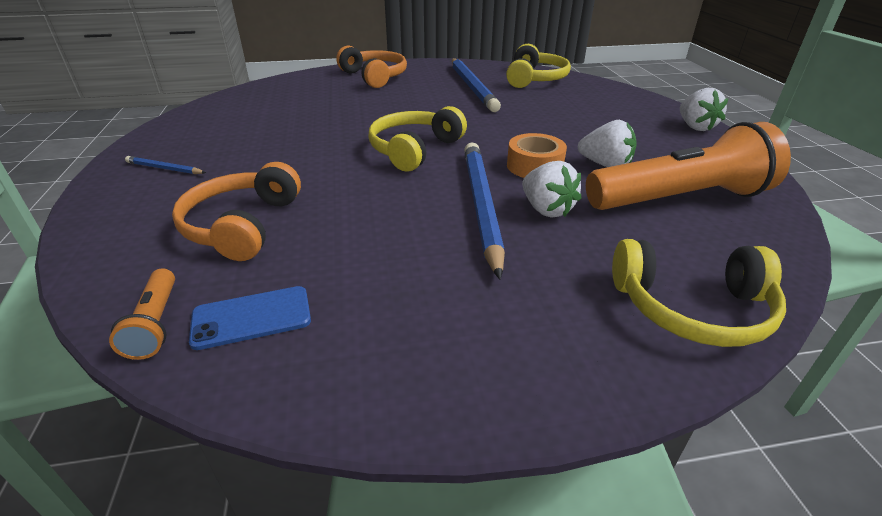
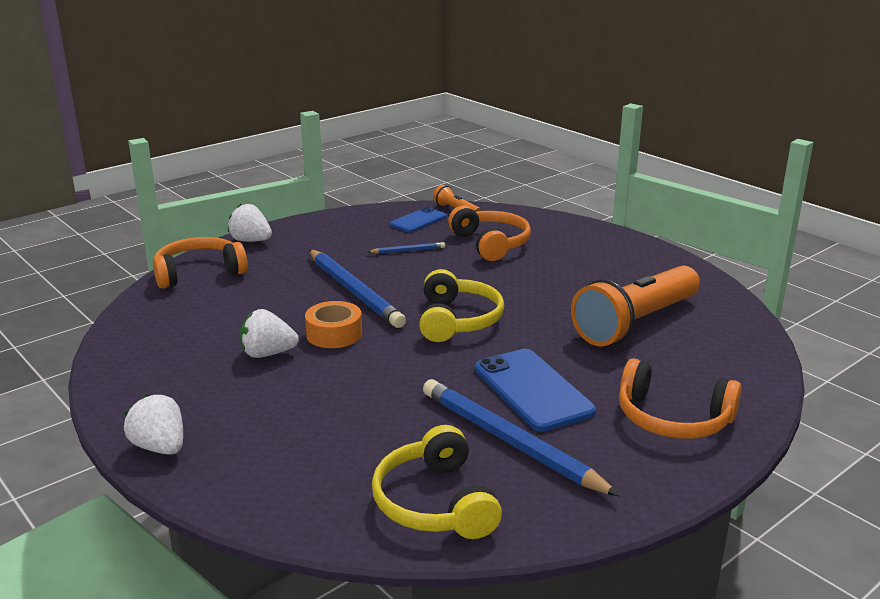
camera: 150 degrees right, 10 degrees down
blue pencil [125,156,206,174] -> blue pencil moved to [368,242,445,254]
white strawberry [522,161,581,218] -> white strawberry moved to [228,204,272,242]
orange flashlight [586,122,791,210] -> orange flashlight moved to [571,266,700,347]
yellow headphones [612,239,786,347] -> orange headphones [153,237,248,289]
none -> blue phone [475,349,596,432]

